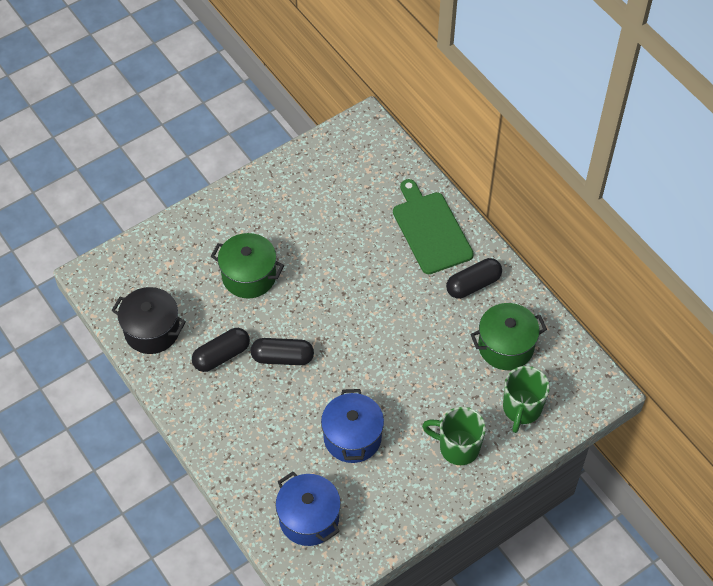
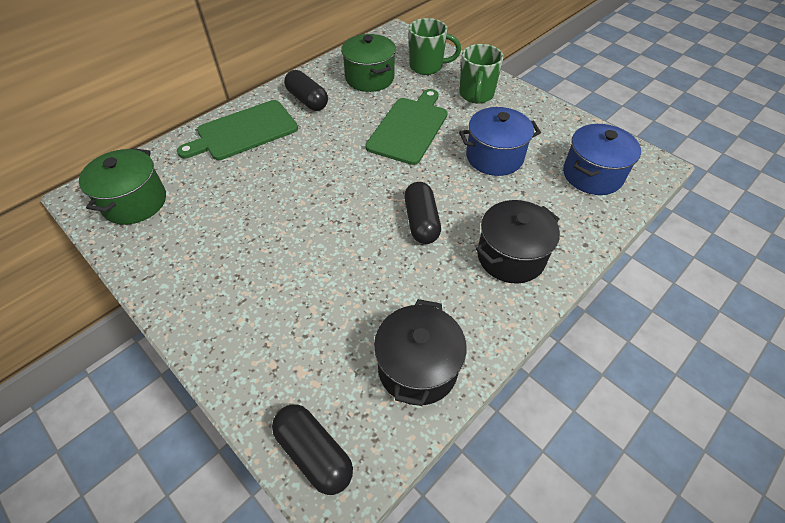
camera: 100 degrees left, 5 degrees down
black capsule [192,328,250,372] -> black capsule moved to [272,404,353,495]
green pot [211,233,284,298] -> green pot moved to [79,148,166,225]
none -> green cutting board [365,89,448,165]
none -> black pot [476,200,560,284]

